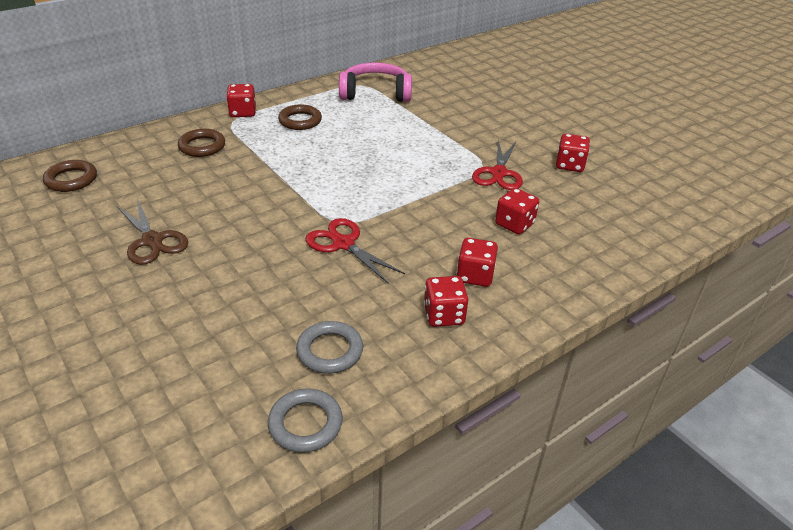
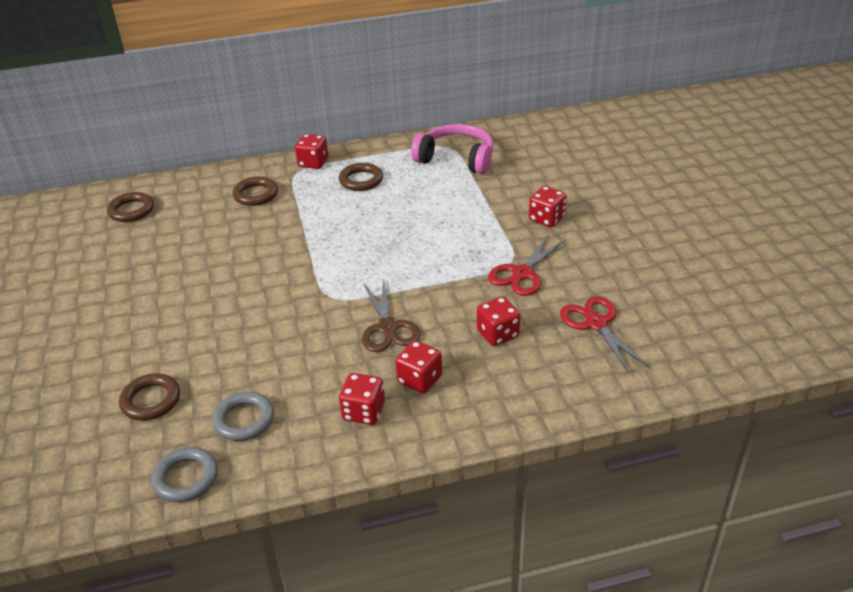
camera: 25 degrees right, 0 degrees up
brown scissors [117,199,188,265] -> brown scissors moved to [362,280,420,352]
red scissors [306,218,405,284] -> red scissors moved to [560,296,650,374]
red dice [556,134,590,172] -> red dice moved to [529,186,567,227]
none -> brown ring [119,374,180,420]

